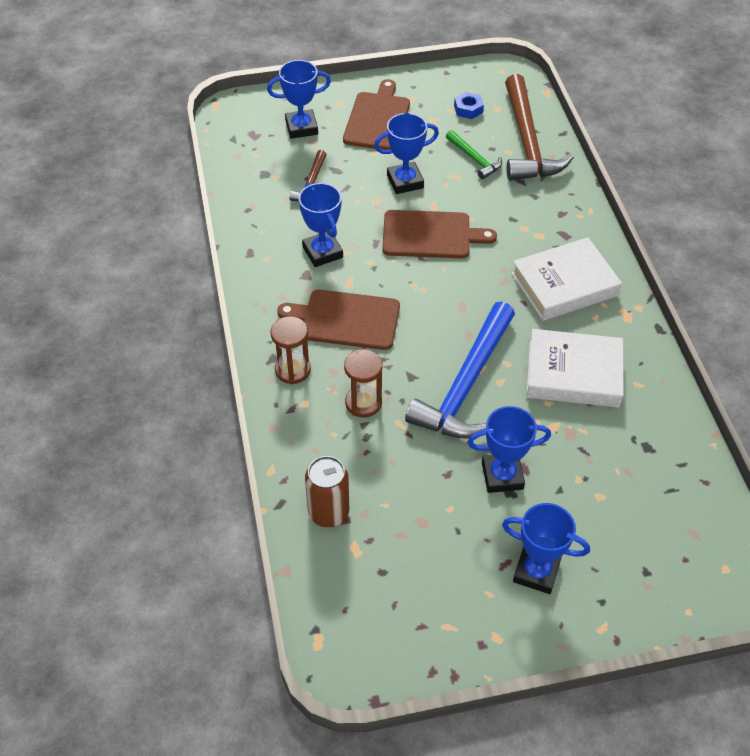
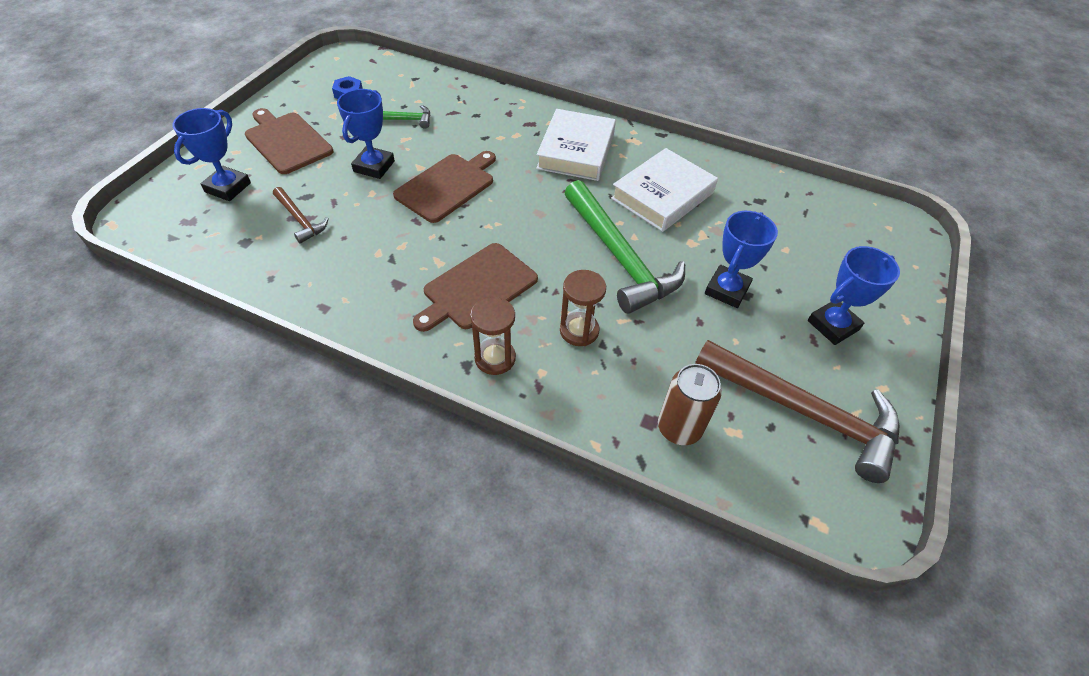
camera: 55 degrees left, 0 degrees up
blue trophy [299,183,343,267] -> none
blue hammer [405,301,515,438] -> green hammer [565,180,685,314]
brown hammer [505,74,574,181] -> brown hammer moved to [695,340,899,483]

